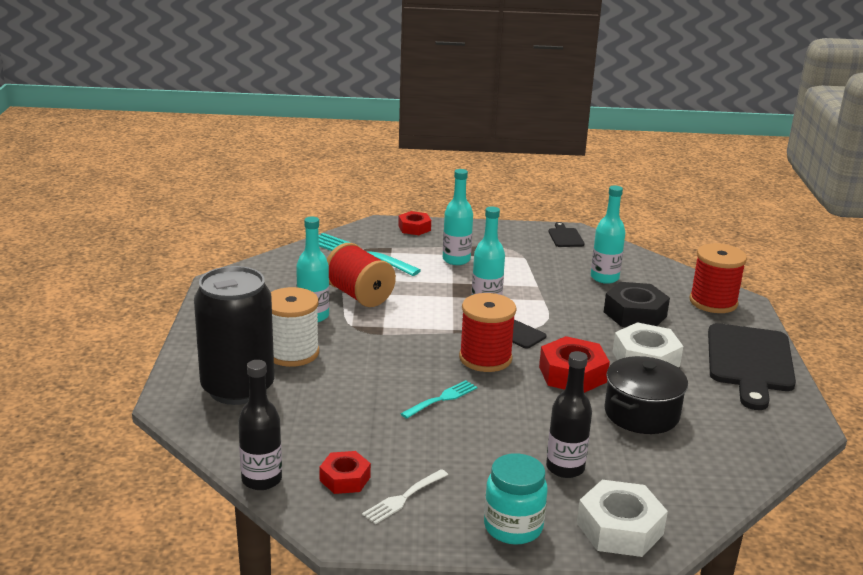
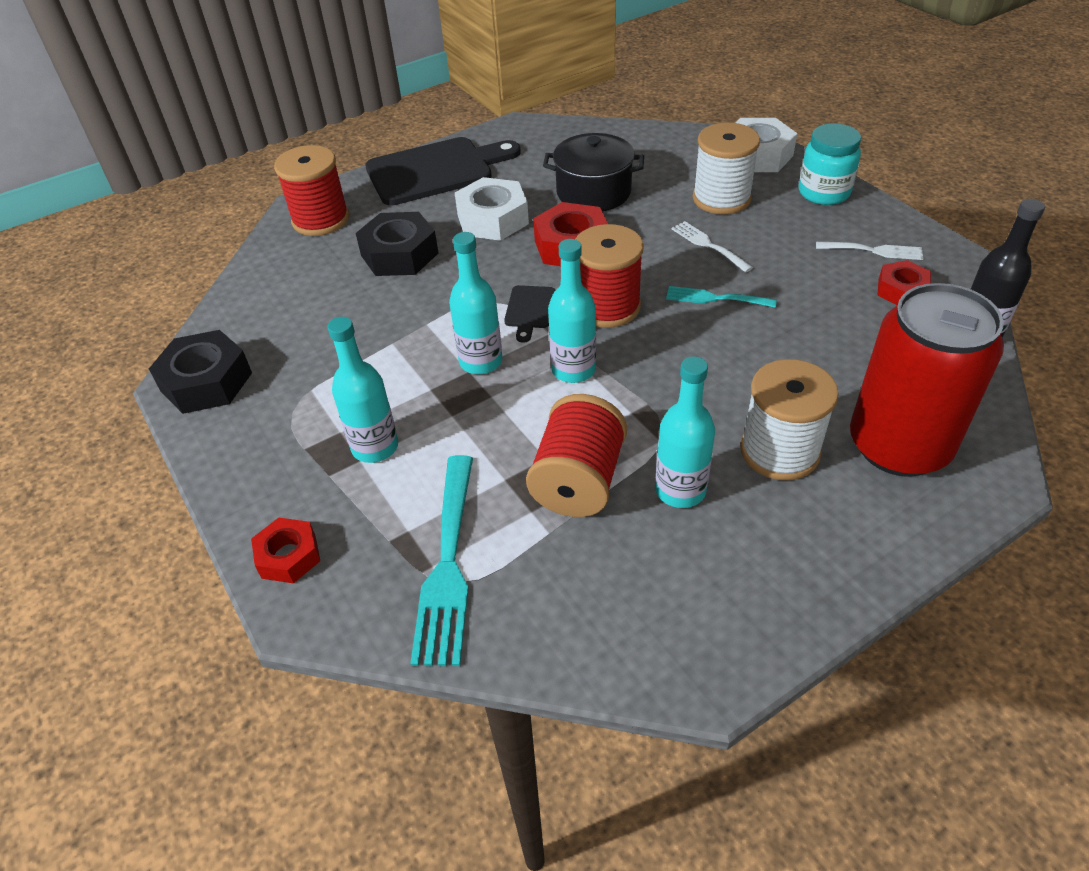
camera: 120 degrees left, 20 degrees up
black can [194,266,274,405] -> red can [850,283,1004,477]
black bottle [546,351,592,478] -> white spool [693,123,760,215]
black cutting board [548,222,585,247] -> black nut [149,330,252,414]
turquoise bottle [591,185,625,284] -> turquoise bottle moved to [548,239,596,383]
none -> white fork [672,221,753,273]

